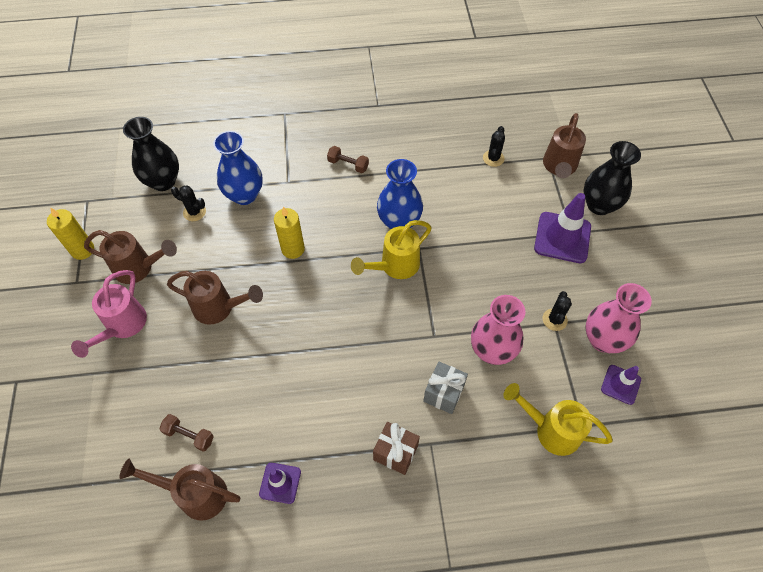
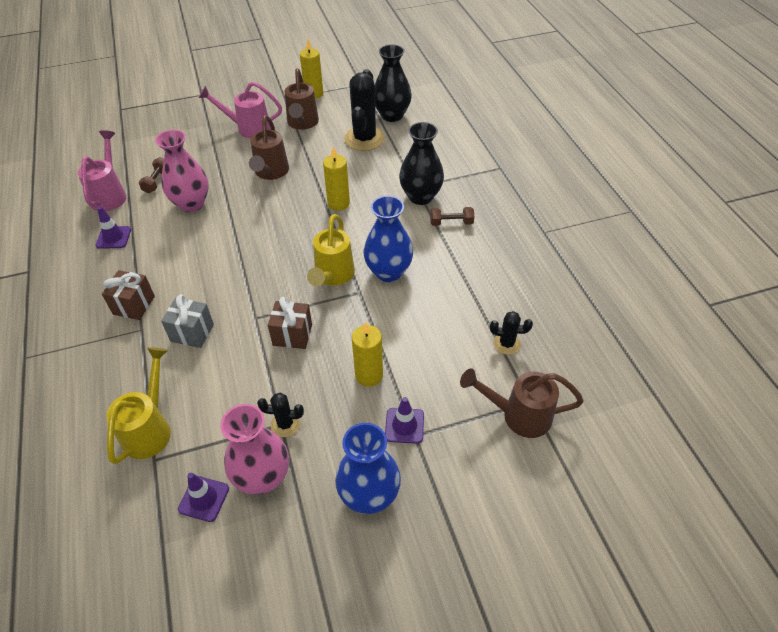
camera: 80 degrees right, 10 degrees down
brown watering can [119,459,240,521] -> pink watering can [78,130,126,211]
black cactus [171,185,206,221] -> black cactus [344,69,385,151], size x2.00
blue vase [213,131,263,205] -> blue vase moved to [335,423,401,514]
brown dumbbell [327,146,369,173] -> brown dumbbell turned 75 degrees clockwise [430,207,474,226]
yellow watering can [351,220,432,279] -> yellow watering can turned 120 degrees counterclockwise [307,214,355,286]
pink vase [471,295,526,365] -> pink vase moved to [155,130,209,212]
purple traffic cone [534,193,591,263] -> purple traffic cone [385,397,424,444], size x0.57
black vase [584,141,641,215] -> black vase moved to [399,122,444,205]
none -> brown gift [268,297,312,349]
none -> yellow candle [352,322,383,387]

